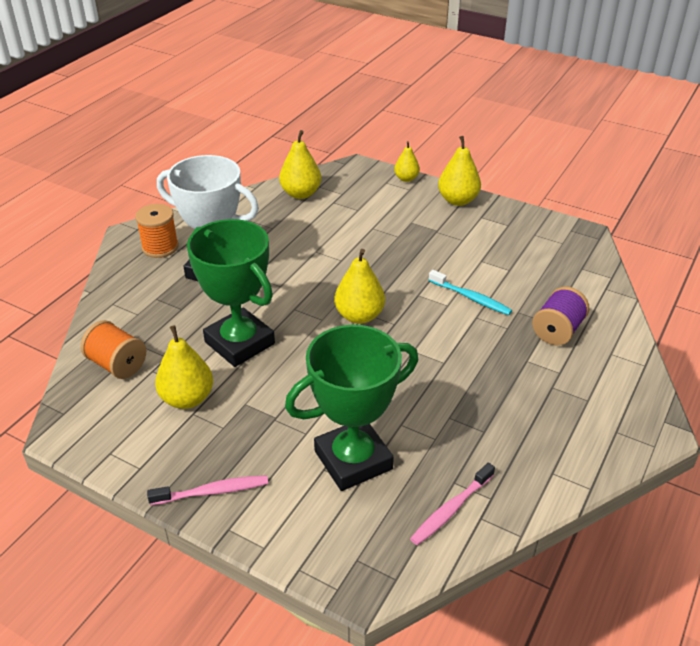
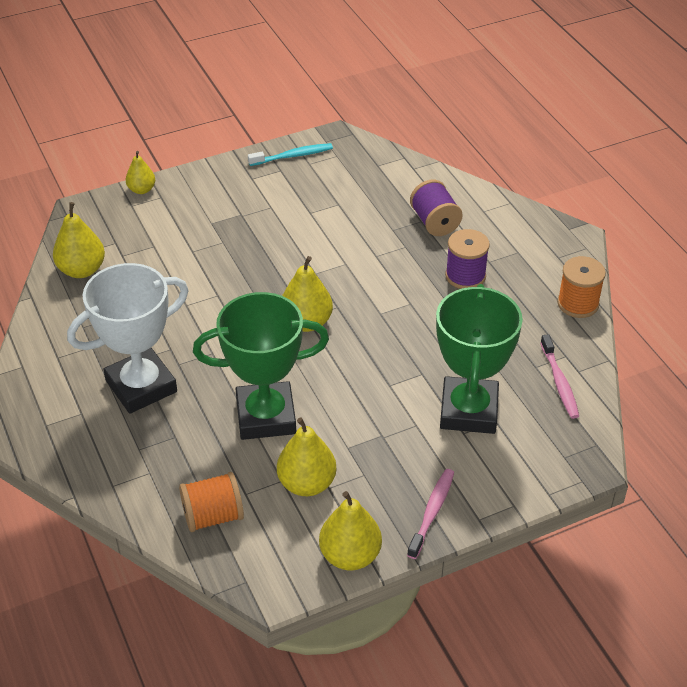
camera: 55 degrees left, 5 degrees up
orange spool [135,204,179,258] -> orange spool moved to [557,256,606,318]
turquoise toothbrush [429,270,512,315] -> turquoise toothbrush moved to [248,143,333,166]
yellow pear [438,136,481,206] -> yellow pear moved to [319,491,382,570]
none -> purple spool [445,229,490,289]

